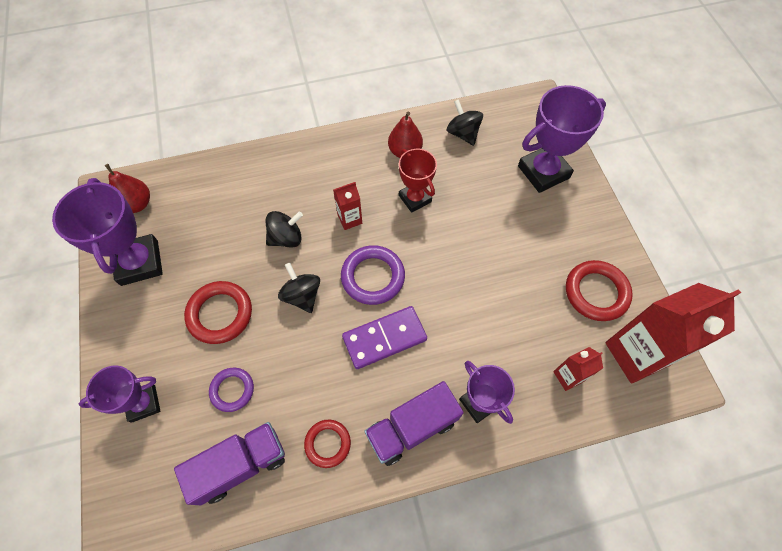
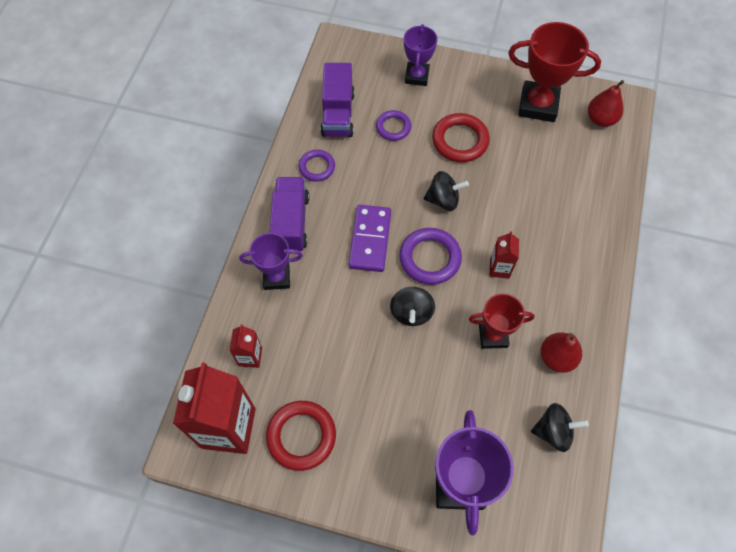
camera: 120 degrees right, 0 degrees up
purple trophy [52,178,163,286] -> red trophy [508,22,601,122]
black spinning top [266,211,303,248] -> black spinning top moved to [390,287,435,326]
red ring [304,420,351,468] -> purple ring [299,149,335,182]

